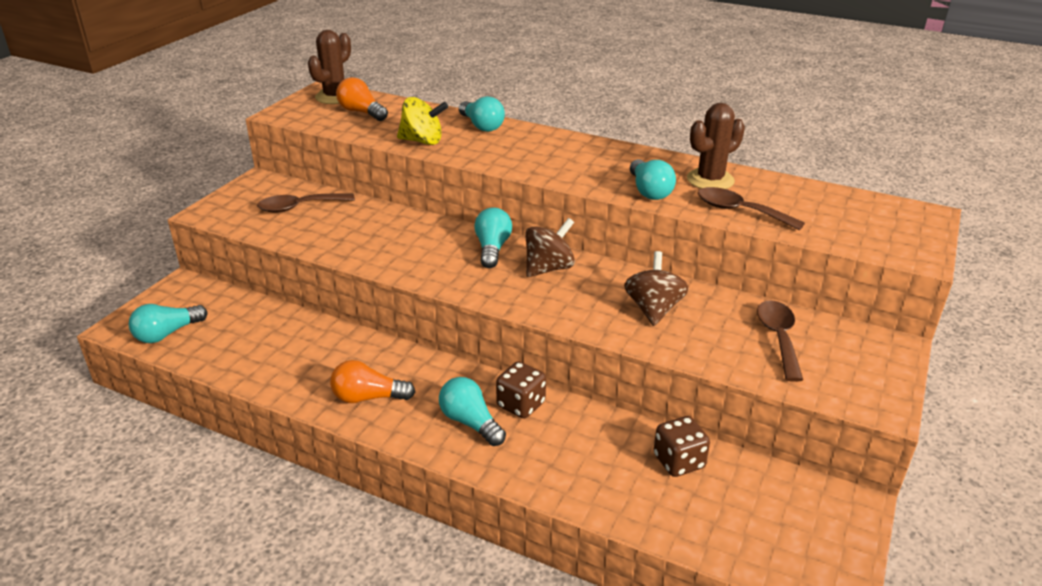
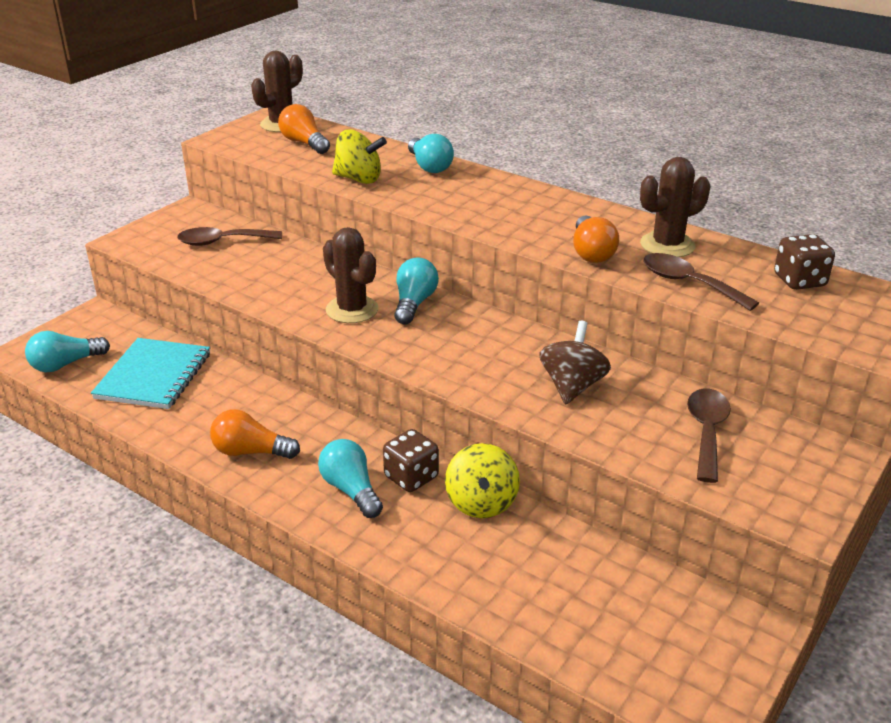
camera: 10 degrees right, 0 degrees up
brown spinning top [525,218,575,277] -> none
turquoise light bulb [630,159,676,200] -> orange light bulb [573,215,619,263]
brown dice [653,416,710,477] -> brown dice moved to [774,234,835,290]
none -> turquoise notebook [91,338,210,409]
none -> brown cactus [323,227,378,323]
none -> yellow spinning top [445,443,520,518]

